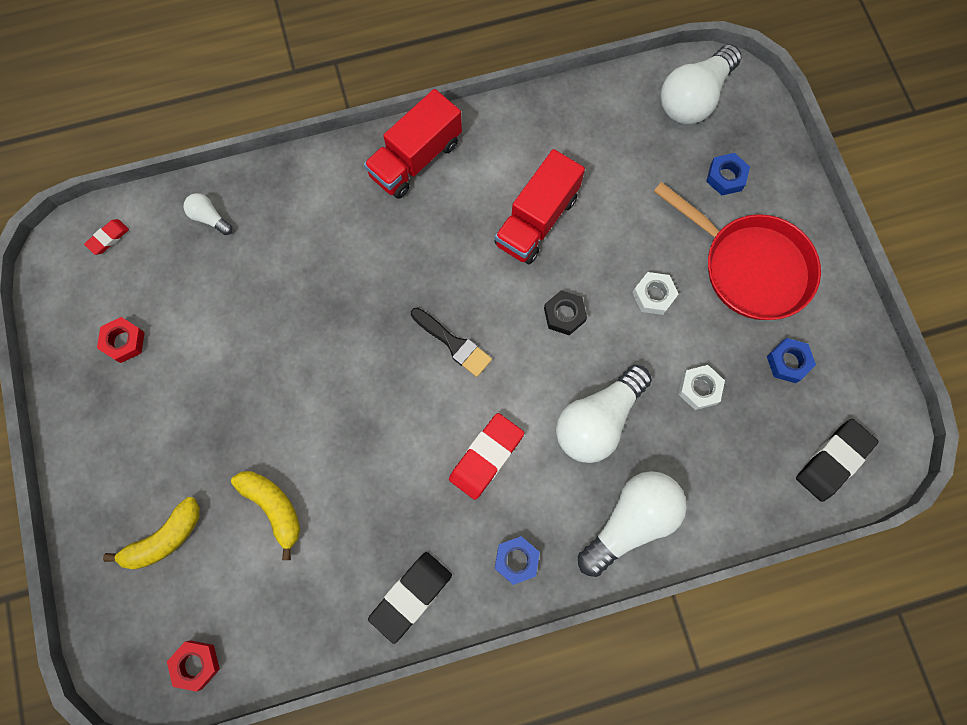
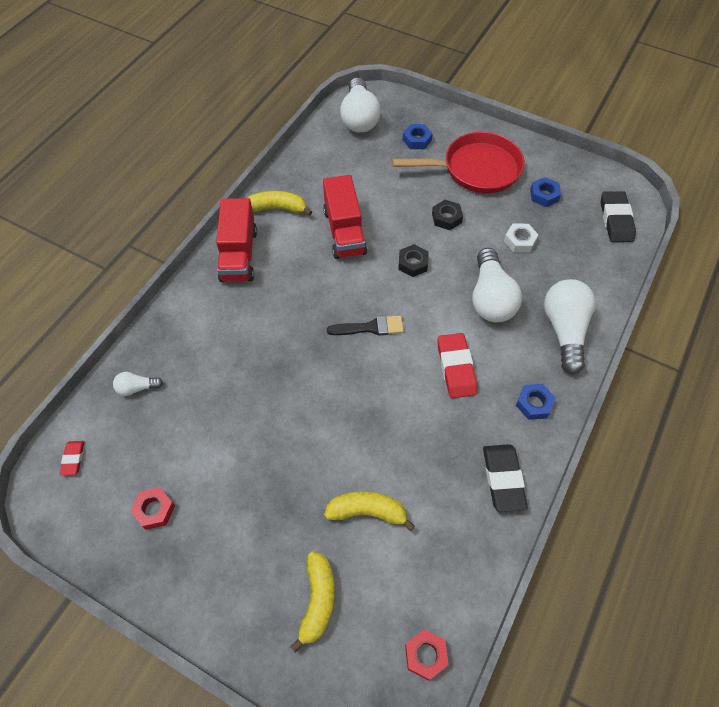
camera: 45 degrees left, 15 degrees down
white nut [632,272,679,315] -> black nut [432,200,463,230]
none -> yellow banana [248,191,312,216]

